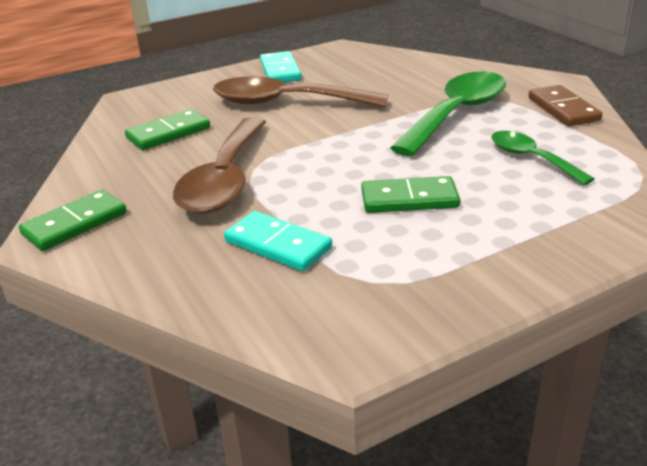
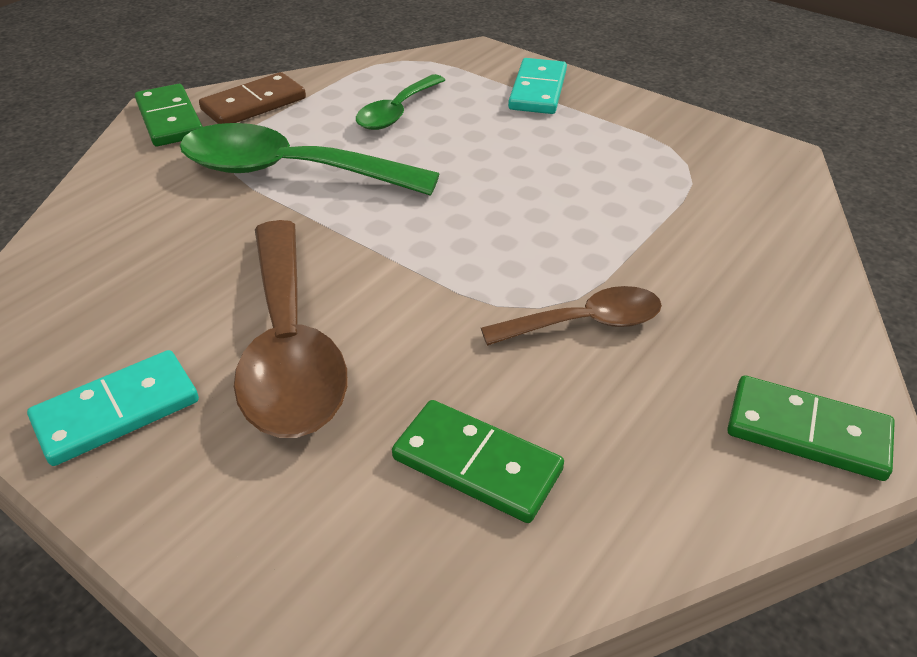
camera: 115 degrees left, 10 degrees up
brown spoon [173,117,266,214] -> brown spoon [481,286,662,346], size x0.57
turquoise domino [224,211,332,272] -> turquoise domino moved to [508,58,567,114]
green domino [361,176,460,213] -> green domino moved to [135,84,203,146]

